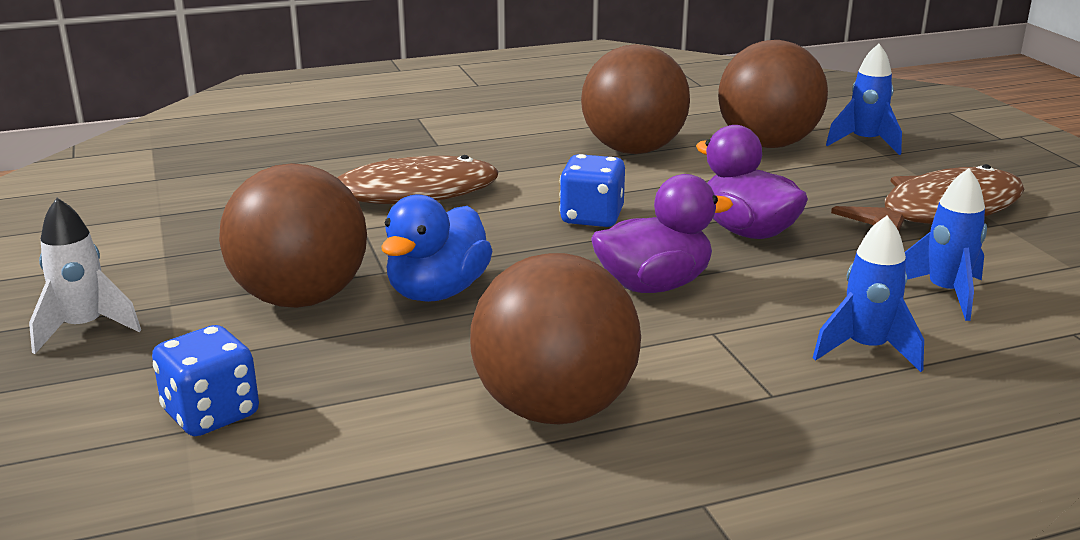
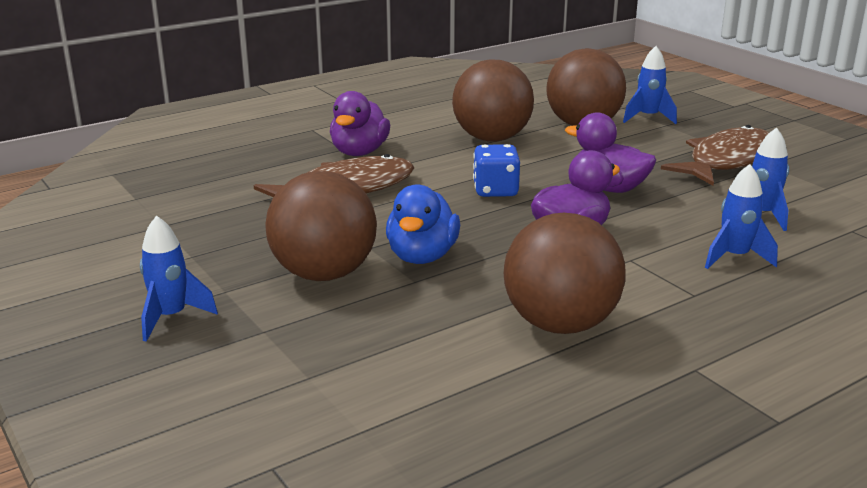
camera: 15 degrees left, 0 degrees up
white rocket [29,198,141,354] -> blue rocket [140,215,218,342]
blue dice [152,325,259,436] -> none
none -> purple duck [330,91,390,156]

